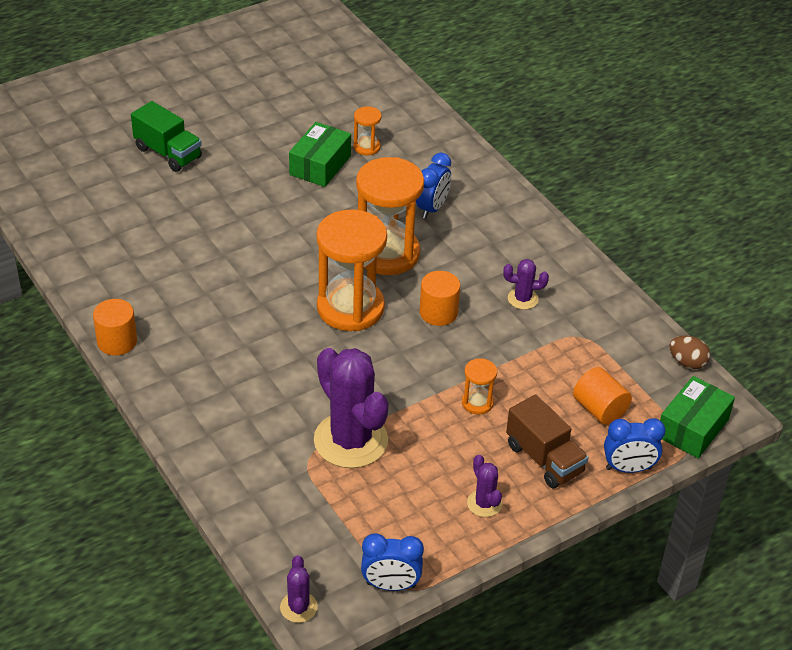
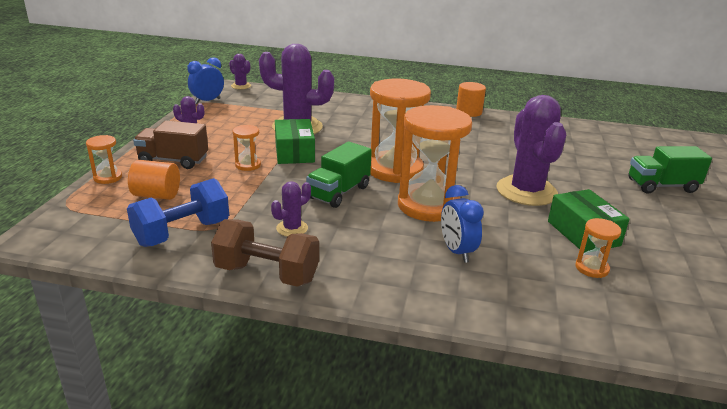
camera: 135 degrees right, 15 degrees down
orange cylinder [420,271,460,326] -> green truck [306,142,372,208]
blue clock [604,418,665,473] -> orange hourglass [86,135,122,184]
green box [660,376,735,458] -> green box moved to [275,119,315,164]
brown egg [669,335,710,369] -> none
none -> blue dumbbell [127,178,229,247]
none -> brown dumbbell [211,219,319,287]
none -> purple cactus [496,95,566,206]

